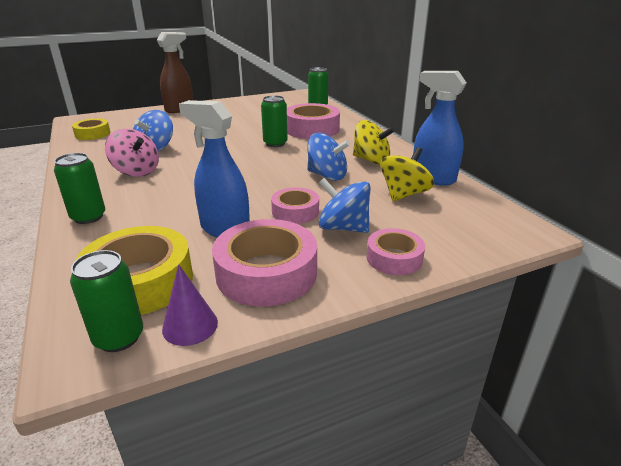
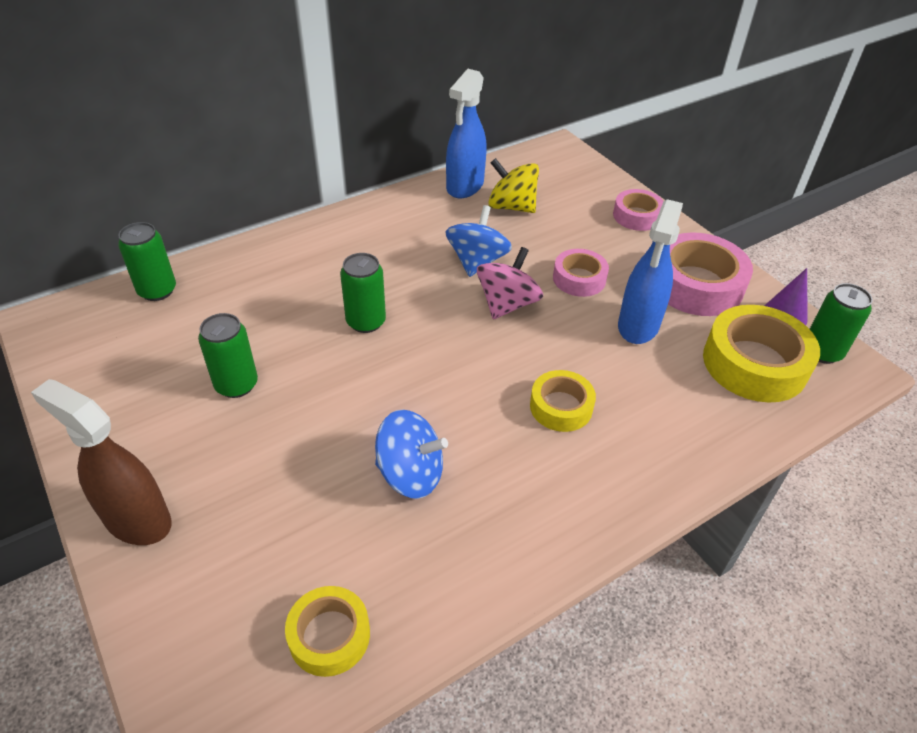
camera: 100 degrees left, 15 degrees up
green can [54,153,105,224] -> green can moved to [198,313,258,398]
pink spinning top [105,129,159,177] -> pink spinning top moved to [477,247,543,319]
pink tape [287,103,340,139] -> none
blue spinning top [319,178,370,233] -> none
yellow spinning top [353,120,395,165] -> none
none -> yellow tape [530,370,596,432]

